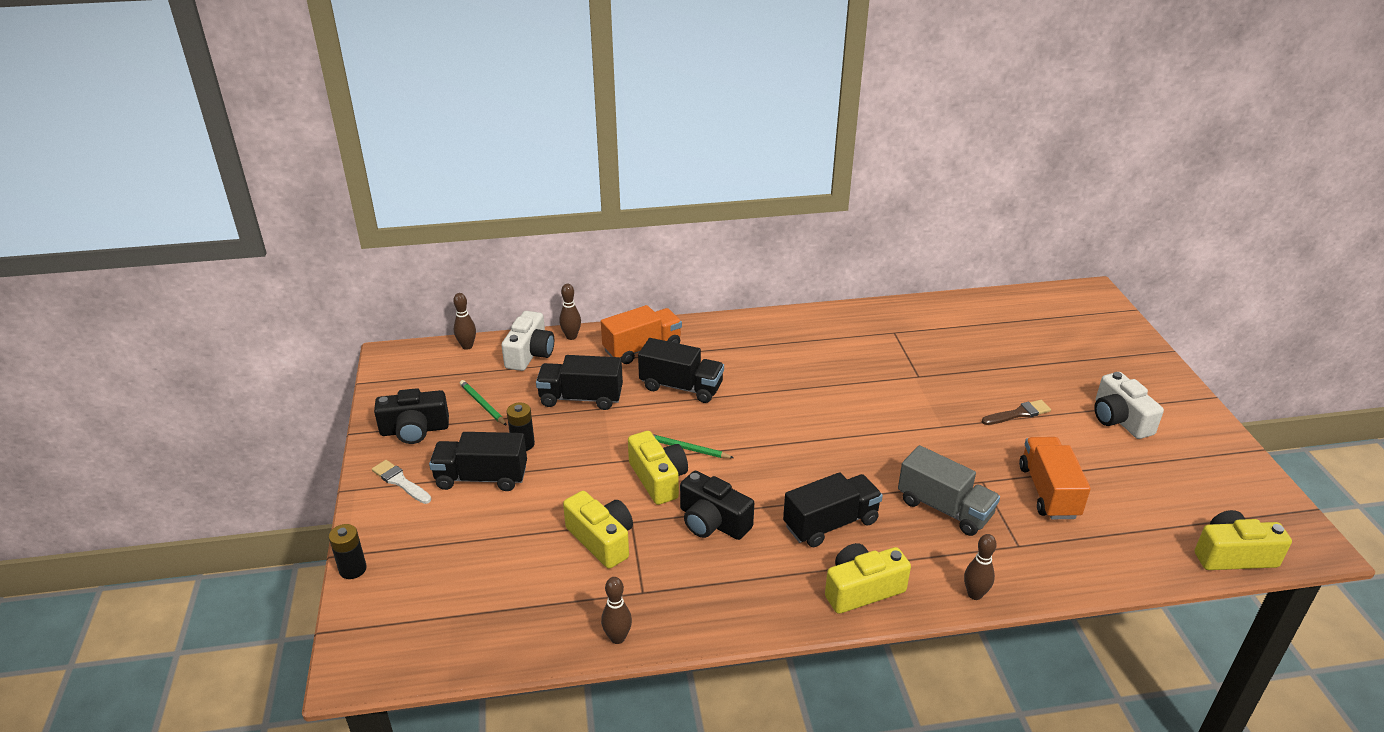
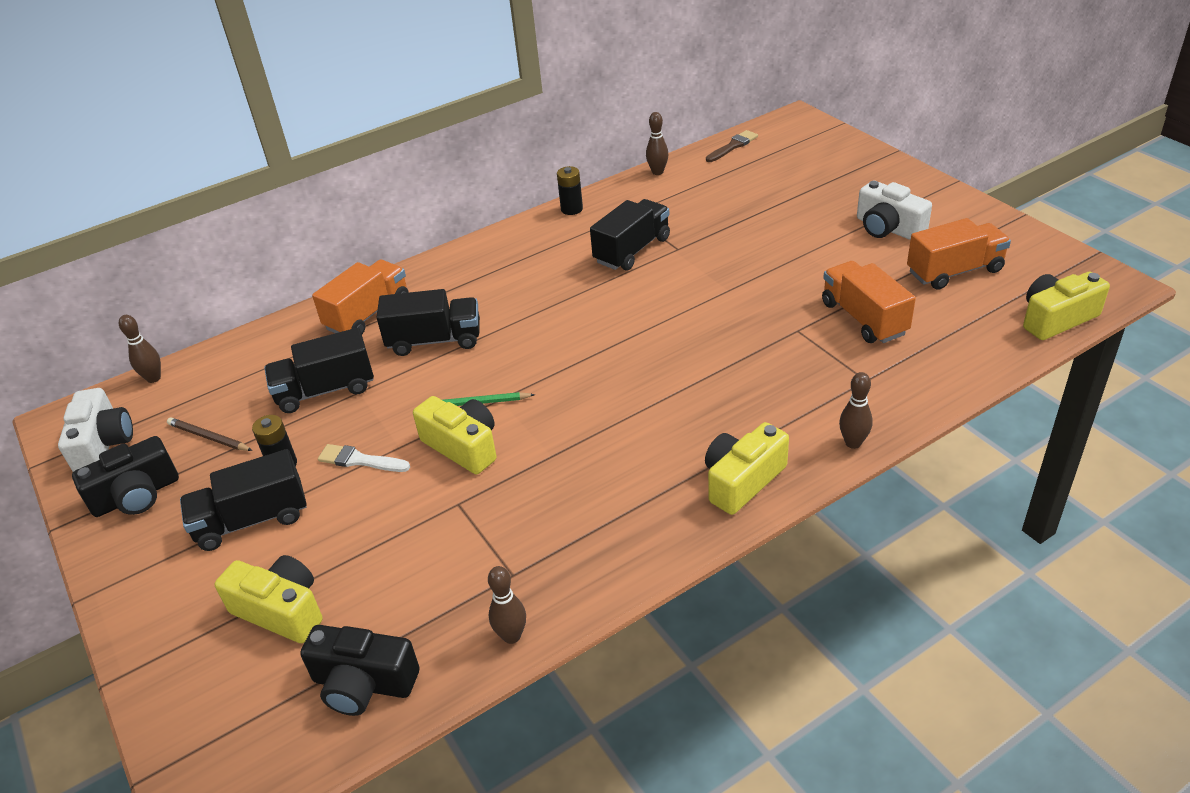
camera: 20 degrees left, 5 degrees up
black battery [329,524,367,579] -> black battery moved to [557,166,583,215]
white brush [372,460,431,504] -> white brush moved to [318,444,410,472]
green pencil [460,380,507,426] -> brown pencil [167,417,253,451]
white camera [501,311,554,371] -> white camera moved to [58,388,133,472]
brown bowling pin [559,284,581,340] -> brown bowling pin moved to [646,112,669,175]
yellow camera [563,491,633,569] -> yellow camera moved to [215,555,323,643]
black camera [680,471,754,540] -> black camera moved to [300,625,420,716]
black truck [783,472,883,547] -> black truck moved to [590,199,670,270]
grey truck [898,445,1000,536] -> none
brown brush [982,400,1051,425] -> brown brush moved to [706,130,758,162]
none -> orange truck [907,218,1011,290]

